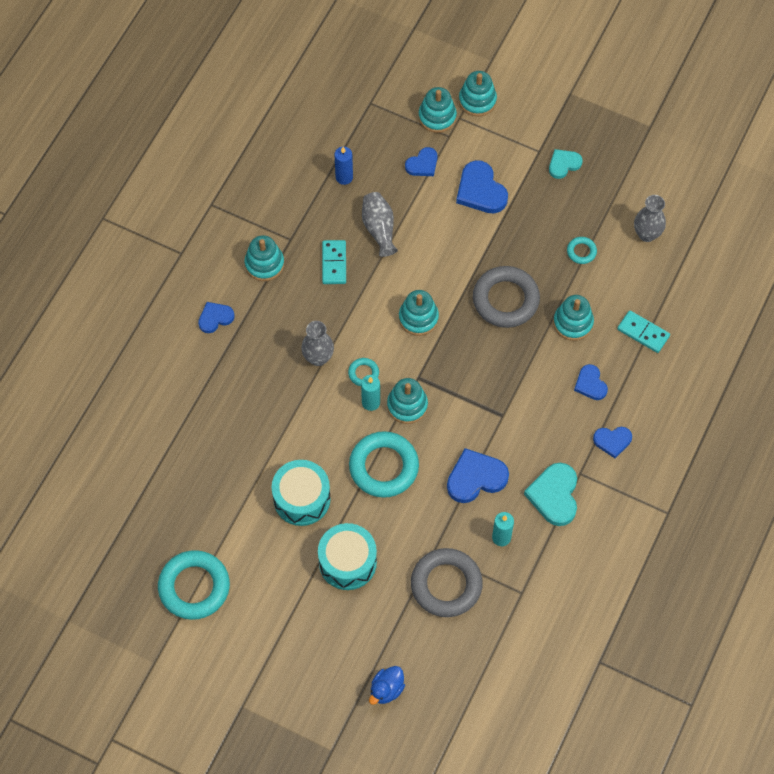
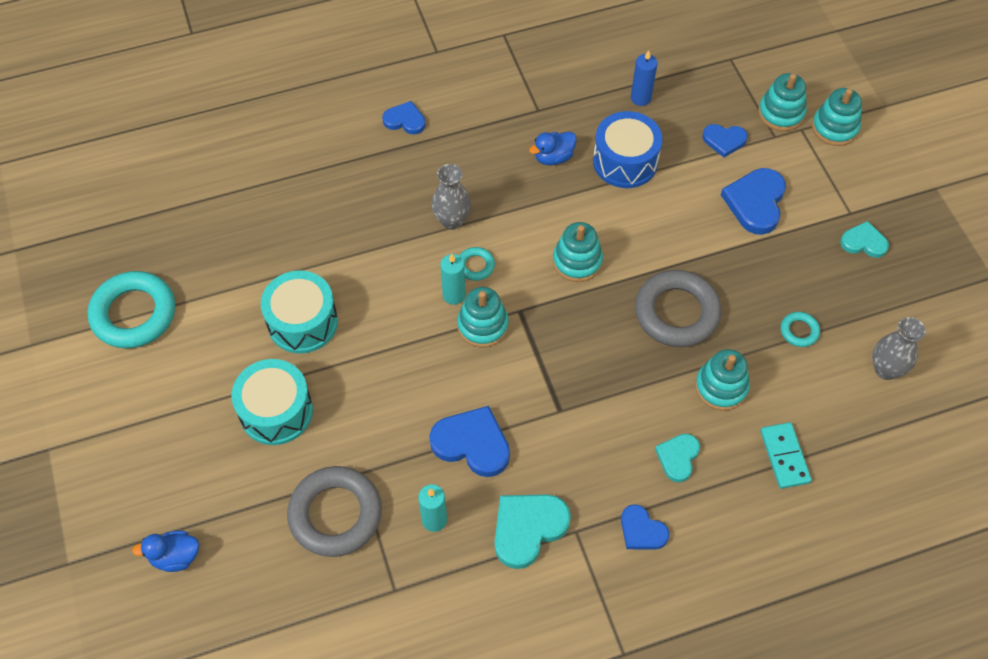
camera: 45 degrees right, 5 degrees down
turquoise stacking toy [245,235,284,281] -> none
turquoise domino [322,240,346,284] -> blue duck [529,132,577,165]
turquoise ring [349,431,419,498] -> none
grey vase [362,192,398,257] -> blue drum [593,111,663,188]
blue heart [574,364,608,400] -> turquoise heart [655,434,700,482]

